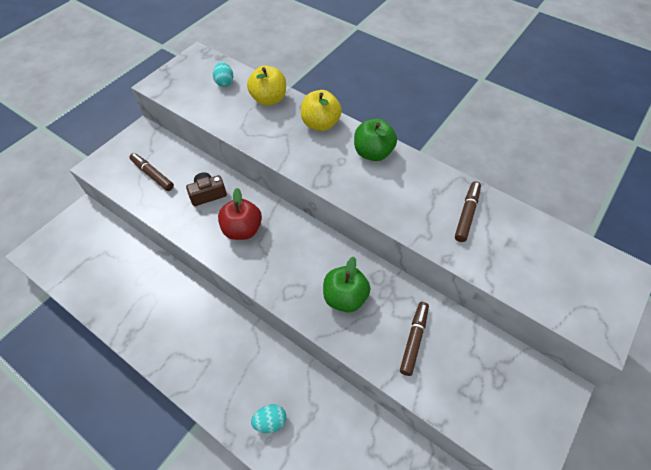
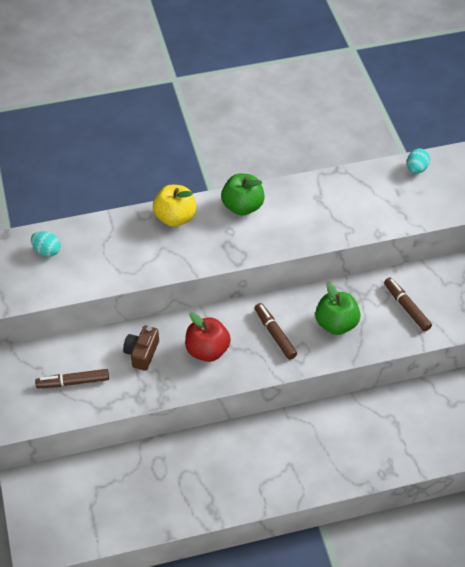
camera: 50 degrees left, 5 degrees down
yellow apple [247,65,286,106] -> none
turquoise egg [251,404,286,433] -> turquoise egg moved to [407,149,430,174]
brown marker [455,181,481,242] -> brown marker moved to [255,303,297,360]

